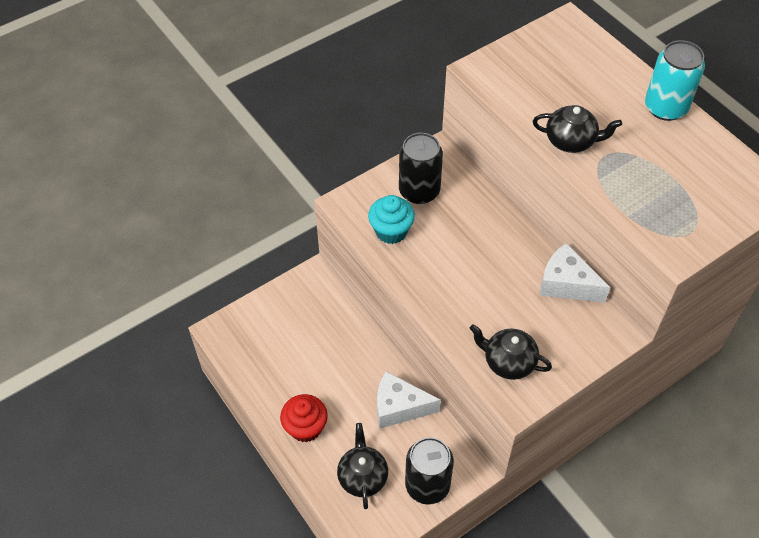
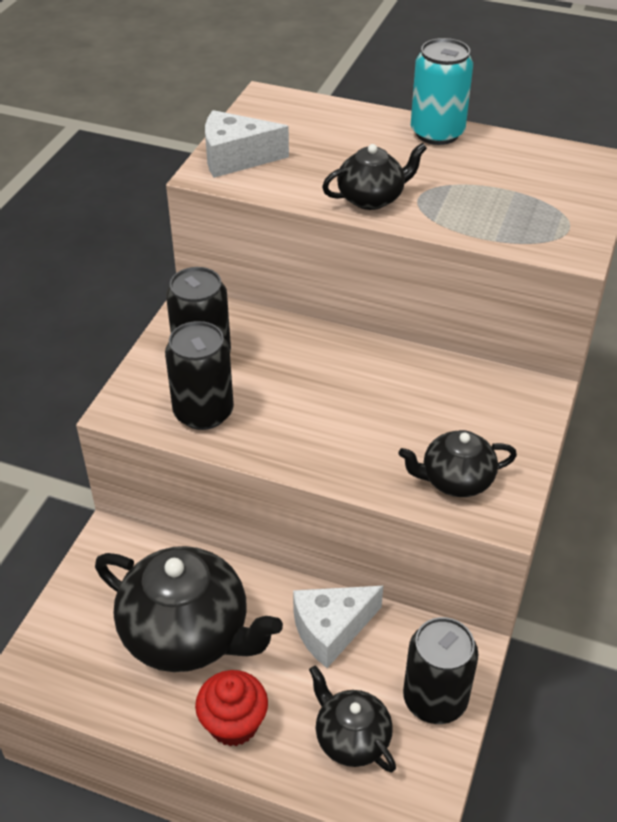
camera: 35 degrees left, 10 degrees down
turquoise cupcake [368,195,415,244] -> black can [165,321,234,430]
white cheese [540,243,610,303] -> white cheese moved to [205,110,289,178]
none -> black teapot [95,546,283,672]

